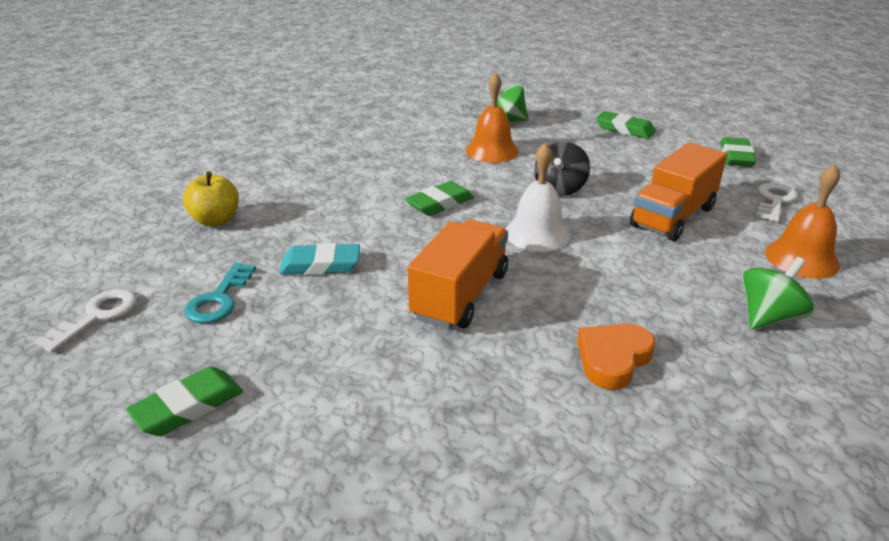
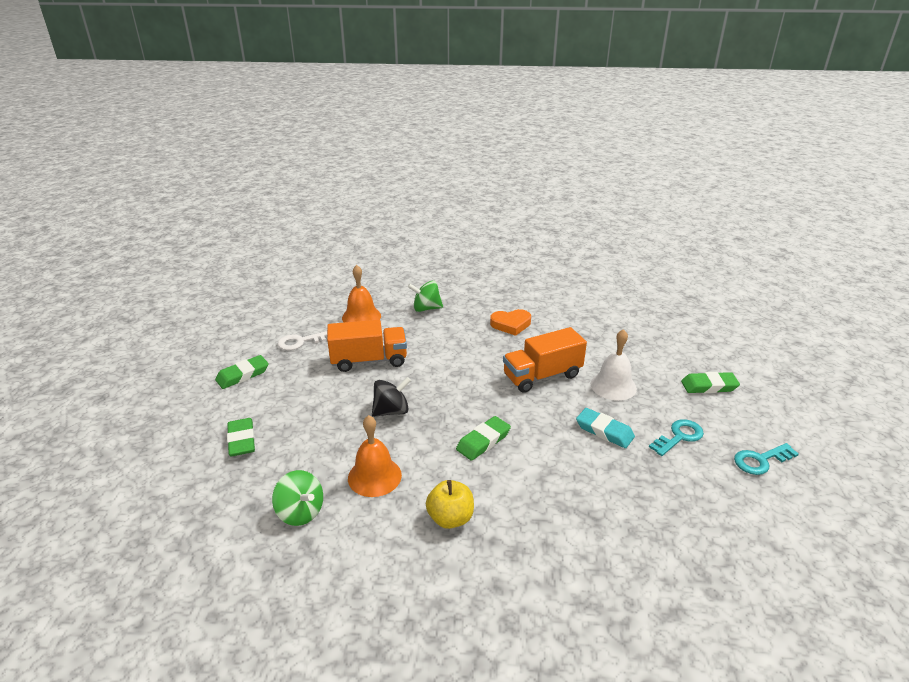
camera: 140 degrees left, 0 degrees up
white key [34,289,137,353] -> turquoise key [734,443,799,475]
yellow apple [183,171,239,227] -> yellow apple moved to [426,480,474,529]
green eraser [405,181,474,216] -> green eraser turned 45 degrees counterclockwise [456,416,511,461]
white bell [505,142,570,252] -> white bell moved to [591,329,637,401]

